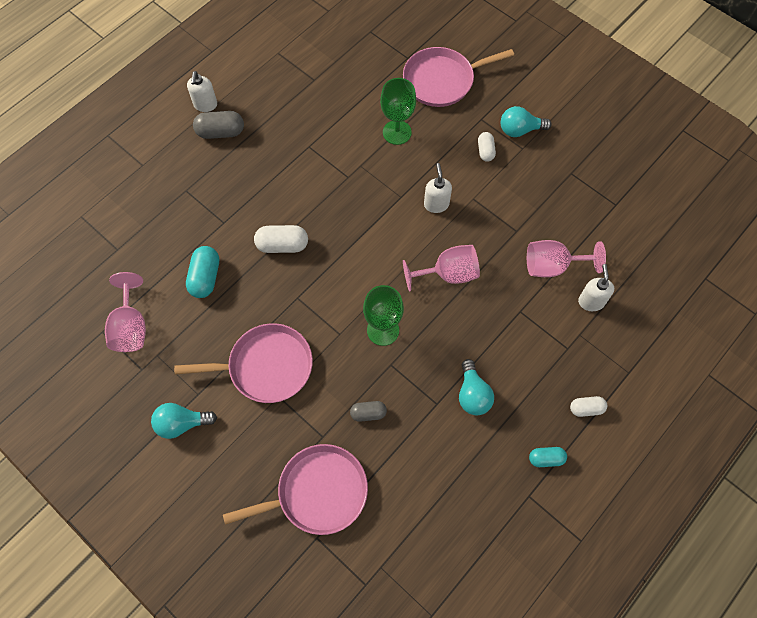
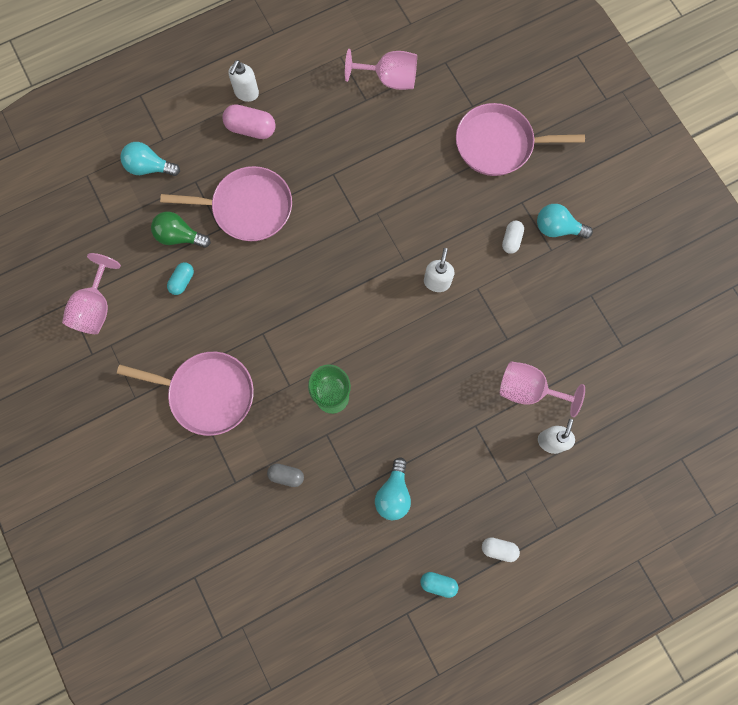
camera: 20 degrees right, 10 degrees up
turquoise light bulb [151,403,217,439] -> turquoise light bulb moved to [120,142,180,176]
turquoise capsule [186,246,219,298] -> turquoise capsule [167,262,194,295], size x0.62
grey capsule [193,111,244,139] -> pink capsule [222,104,276,139]
pink pan [223,444,368,535] -> pink pan moved to [160,166,292,241]
white capsule [254,225,308,253] -> none
green goblet [380,78,416,145] -> none
pink goblet [403,245,480,292] -> pink goblet moved to [345,49,417,90]
none -> green light bulb [151,211,211,248]

